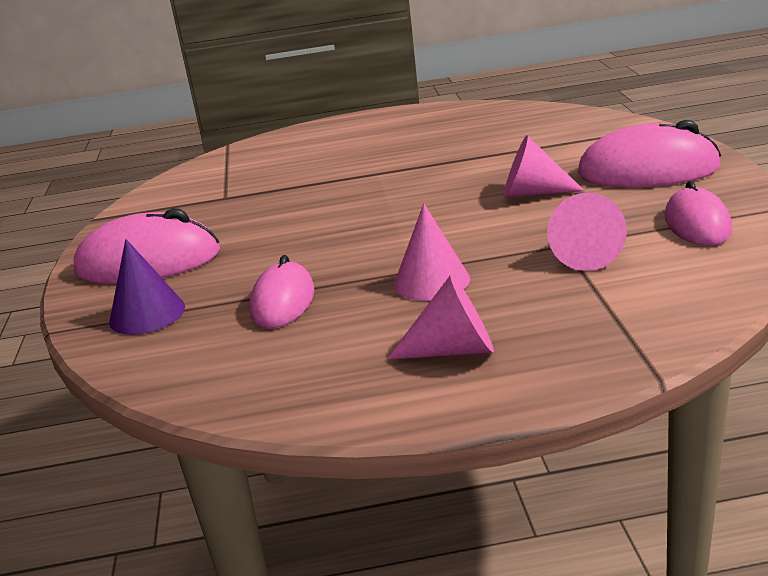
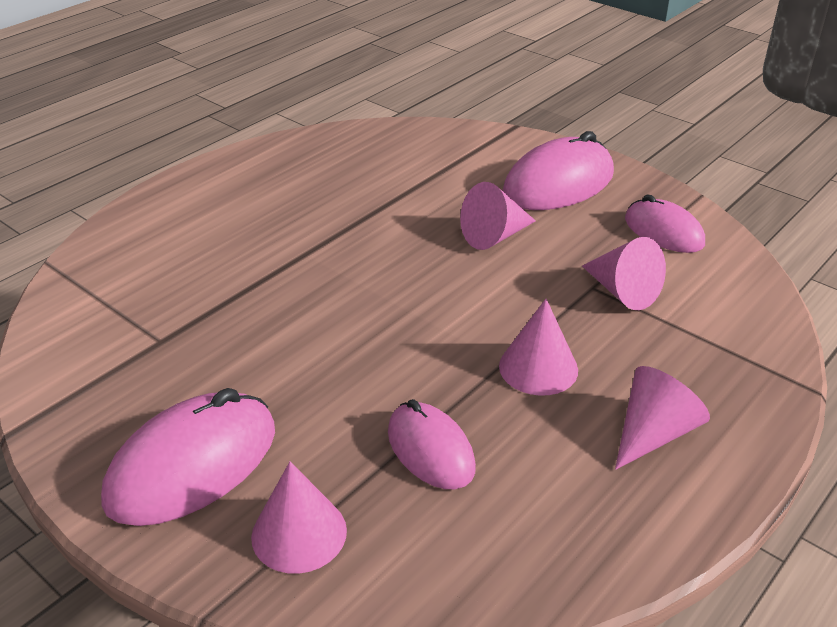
camera: 45 degrees left, 10 degrees up
purple cone [109,239,185,335] -> pink cone [251,462,347,574]

